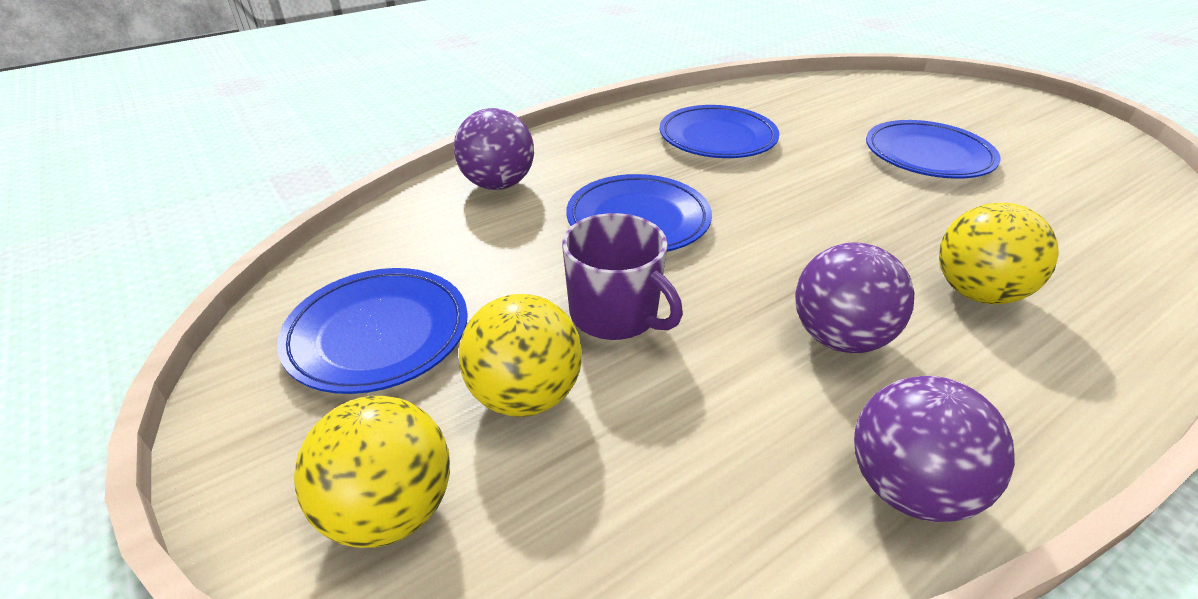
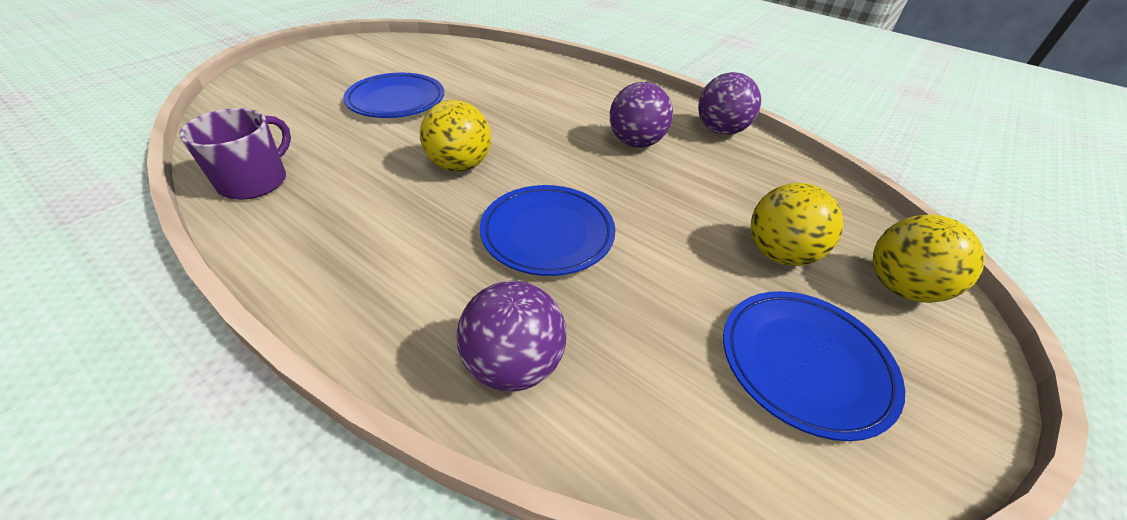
camera: 110 degrees left, 5 degrees up
purple mug [562,213,683,340] -> purple mug moved to [179,108,291,200]
blue plate [660,105,779,158] -> none
yellow ball [939,203,1059,304] -> yellow ball moved to [420,100,491,172]

